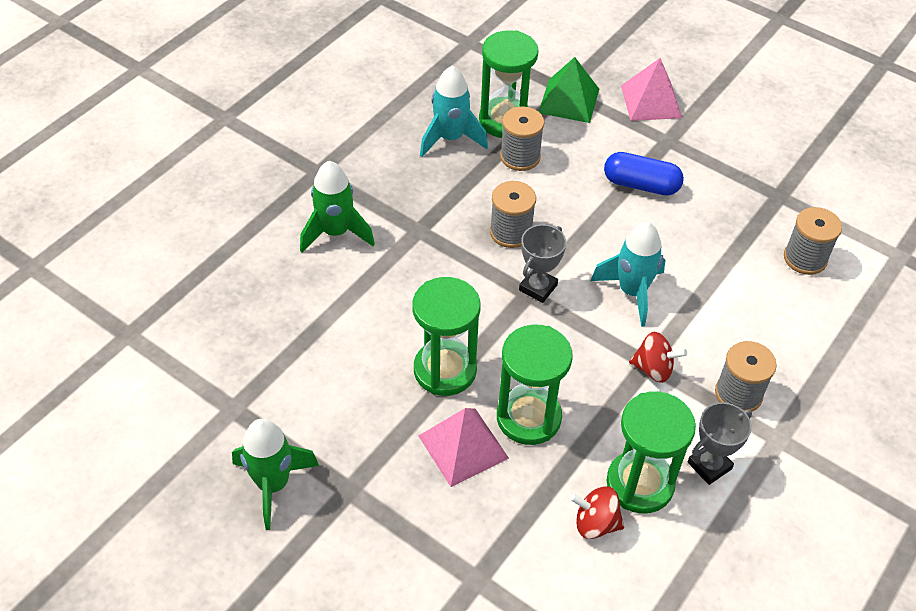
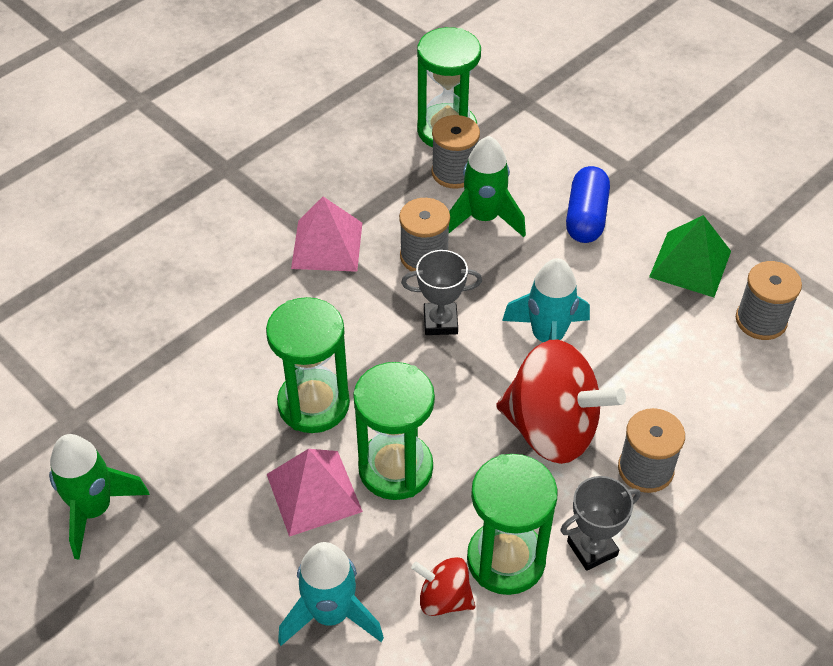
camera: 10 degrees right, 0 degrees up
green rocket [300,161,375,253] -> green rocket moved to [449,136,526,237]
turquoise rocket [420,66,488,157] -> turquoise rocket moved to [278,542,384,646]
grey trophy [519,224,566,303] -> grey trophy turned 45 degrees clockwise [401,250,482,335]
green pyramid [539,57,599,123] -> green pyramid moved to [649,215,731,297]
blue capsule [604,152,684,196] -> blue capsule turned 75 degrees clockwise [566,166,610,243]
pink pyramid [621,58,682,121] -> pink pyramid moved to [291,196,362,272]
red spinning top [629,332,687,383] -> red spinning top [496,340,626,464], size x2.04

